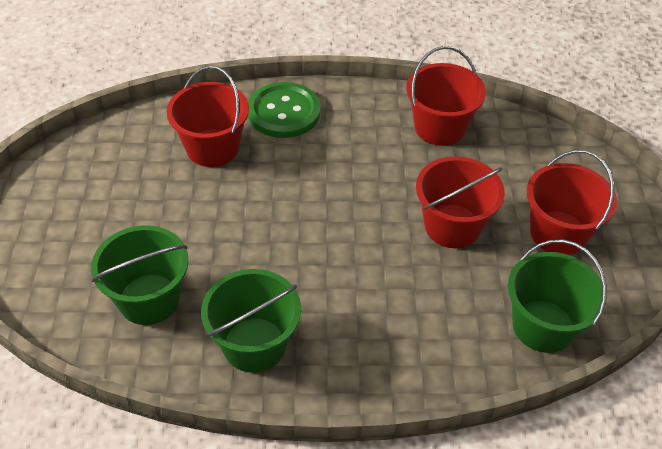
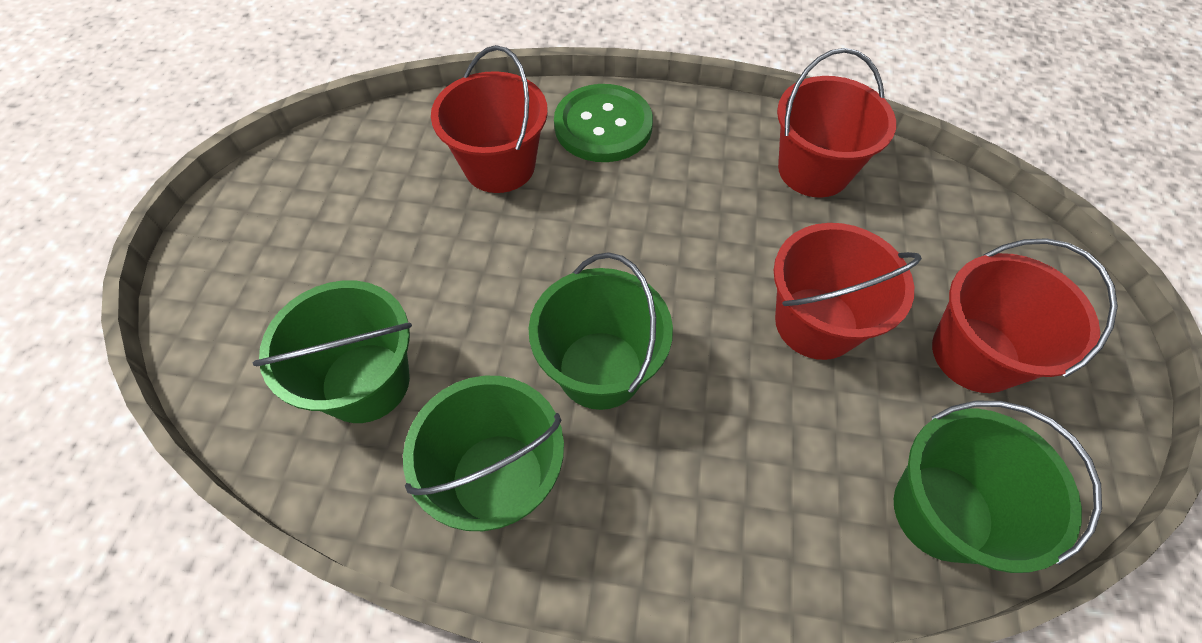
camera: 10 degrees right, 10 degrees up
none -> green bucket [529,253,673,410]

